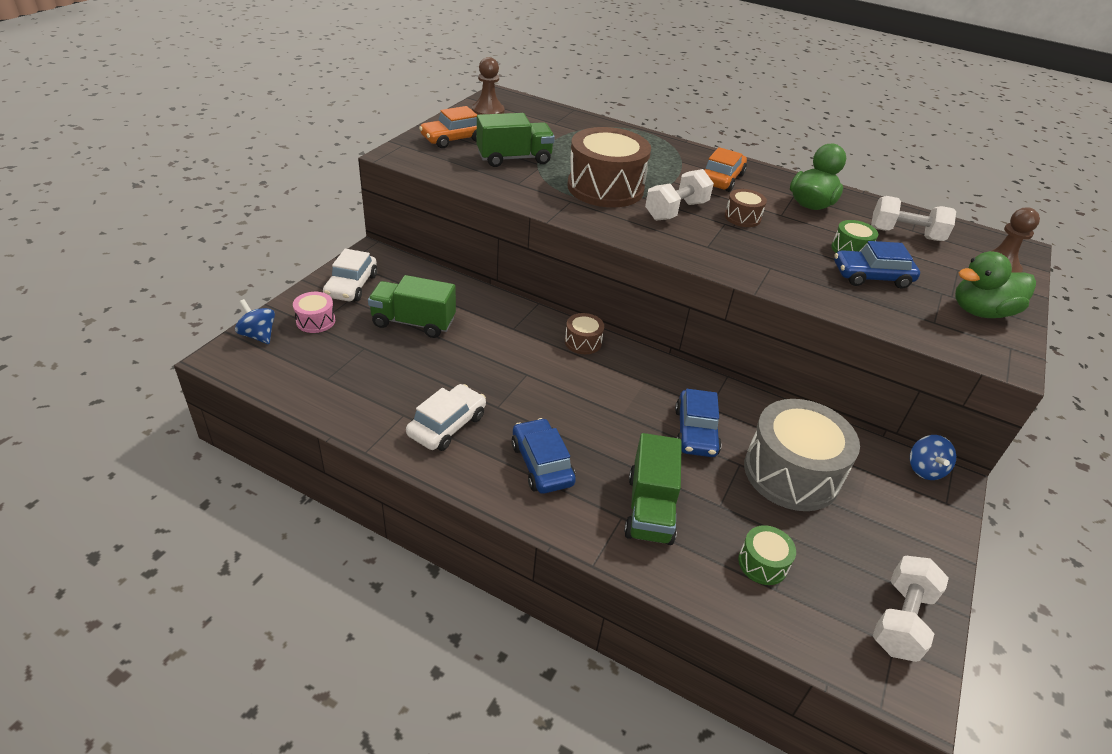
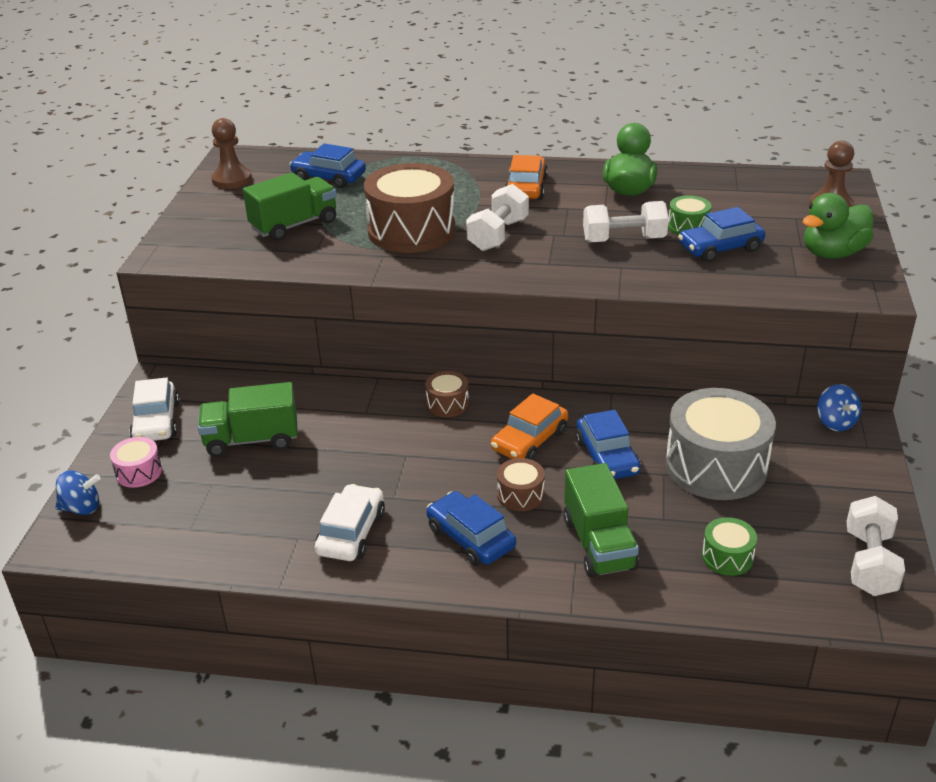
camera: 15 degrees left, 5 degrees down
blue spinning top [235,299,275,344] -> blue spinning top turned 150 degrees clockwise [56,470,101,515]
orange car [419,106,477,148] -> orange car moved to [491,393,568,460]
brown drum [725,189,767,227] -> brown drum moved to [497,458,545,511]
white dumbbell [871,196,956,241] -> white dumbbell moved to [583,201,669,243]
none -> blue car [289,144,366,188]

